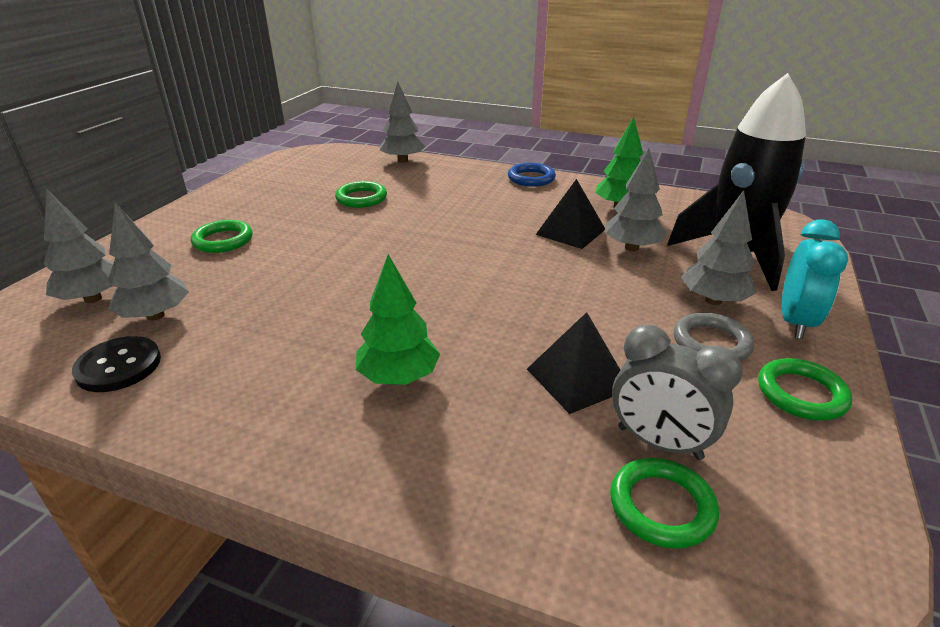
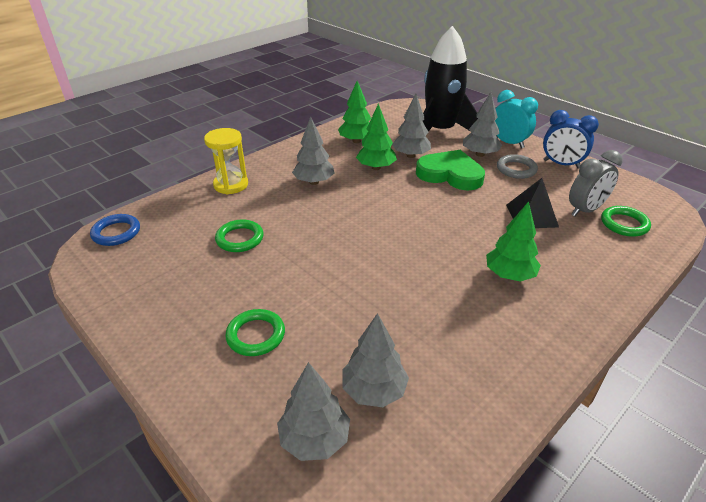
camera: 65 degrees left, 5 degrees up
black button [72,336,161,392] -> none
grey tree [380,82,425,163] -> grey tree moved to [292,116,334,185]
blue ring [508,163,556,187] -> blue ring moved to [90,214,140,246]
black pyramid [536,179,605,249] -> green tree [356,104,397,170]
green ring [758,358,852,421] -> blue clock [543,110,599,169]
none -> yellow hourglass [204,128,248,194]
none -> green heart [416,150,485,190]

